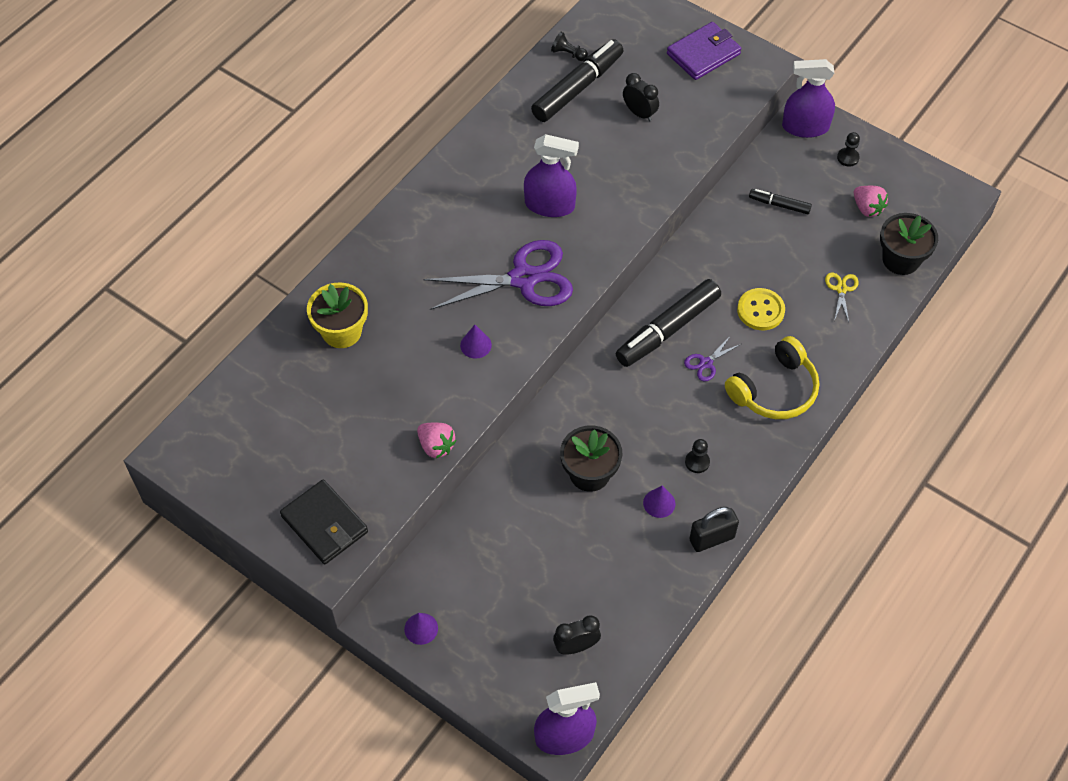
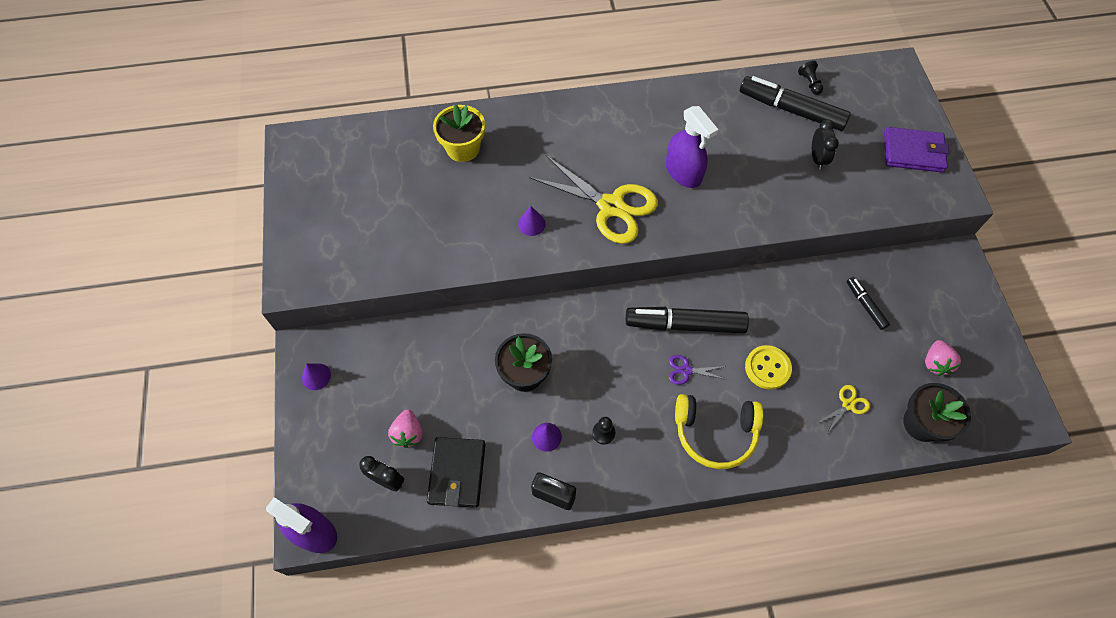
camera: 45 degrees right, 5 degrees up
black wallet [280,480,368,564] -> black wallet moved to [427,437,486,508]
pink strawberry [417,423,456,458] -> pink strawberry moved to [388,409,422,448]
purple scissors [423,240,573,310] -> yellow scissors [529,155,658,244]
black marker [531,39,624,122] -> black marker turned 150 degrees counterclockwise [740,76,851,131]
purple spray bottle [782,59,835,138] -> none
black pawn [837,132,860,167] -> none

